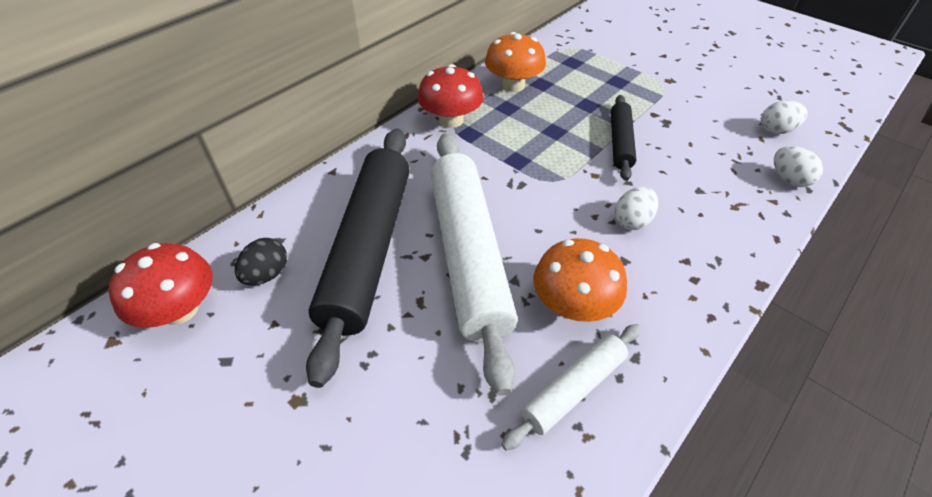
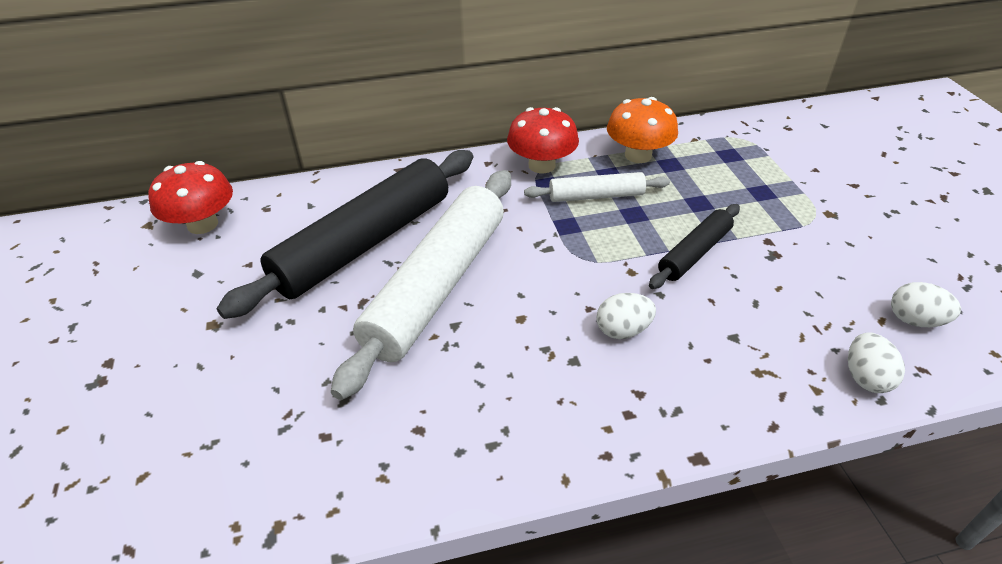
camera: 35 degrees right, 5 degrees down
black egg [235,238,287,285] -> none
white rolling pin [501,324,641,451] -> white rolling pin moved to [524,172,670,202]
orange mushroom [534,238,627,322] -> none

